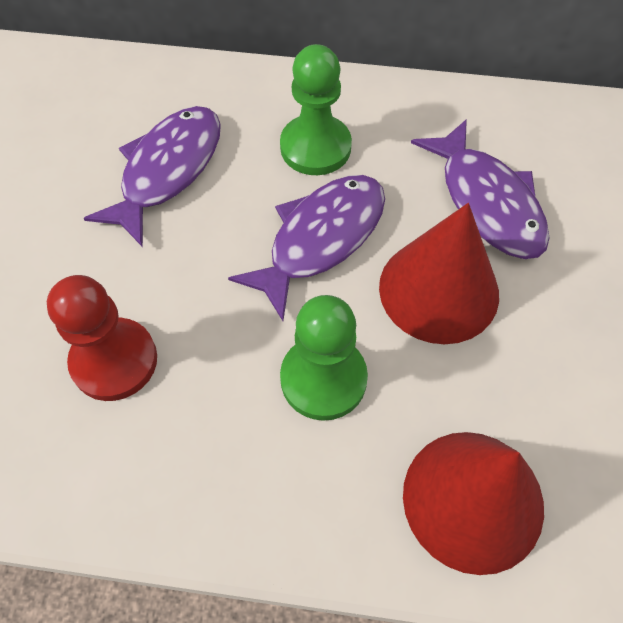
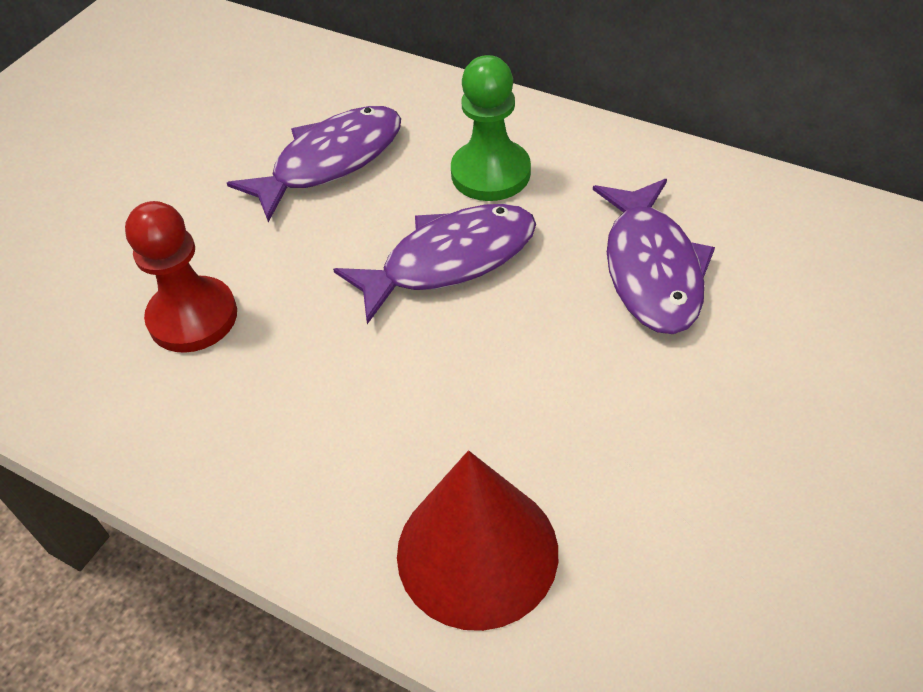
camera: 25 degrees right, 10 degrees down
green pawn [280,295,368,421] -> none
red cone [379,203,499,344] -> none

